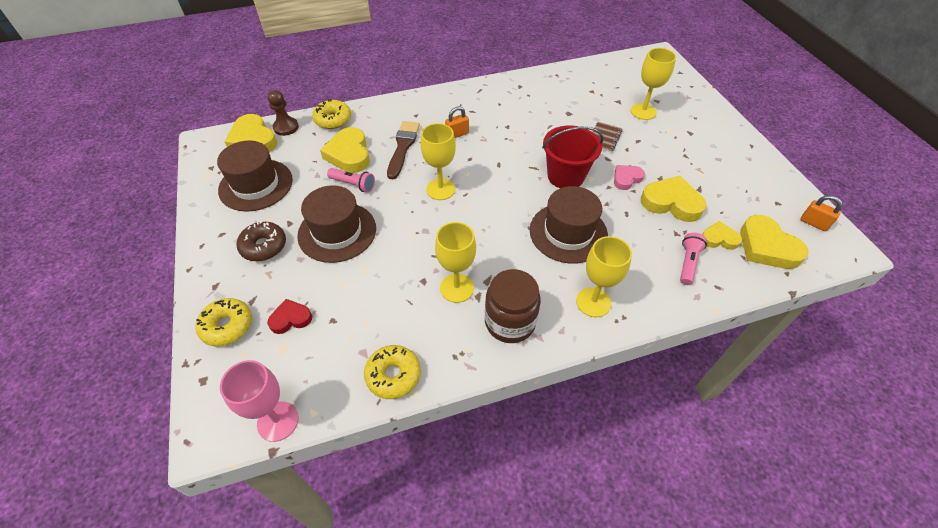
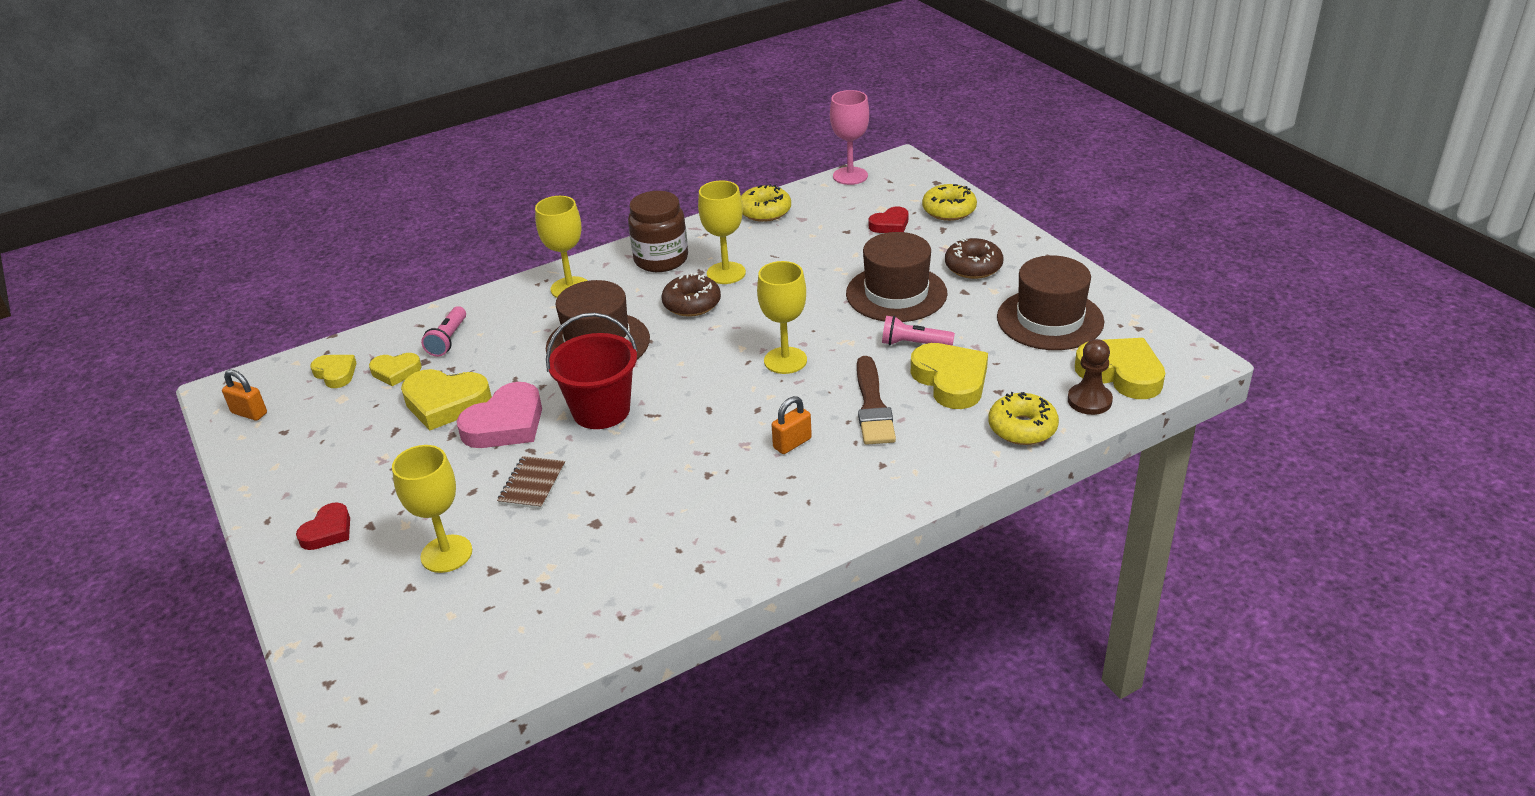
camera: 170 degrees right, 15 degrees down
pink heart [614,165,645,190] -> pink heart [457,382,542,448], size x1.72
yellow heart [740,215,808,269] -> yellow heart [310,355,357,388], size x0.58
none -> red heart [296,502,350,550]
none -> brown donut [662,273,721,317]

